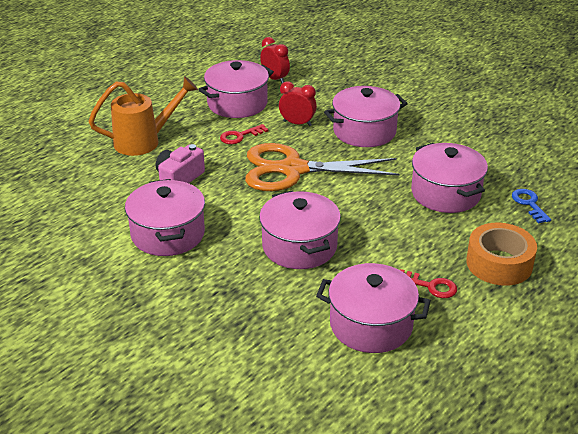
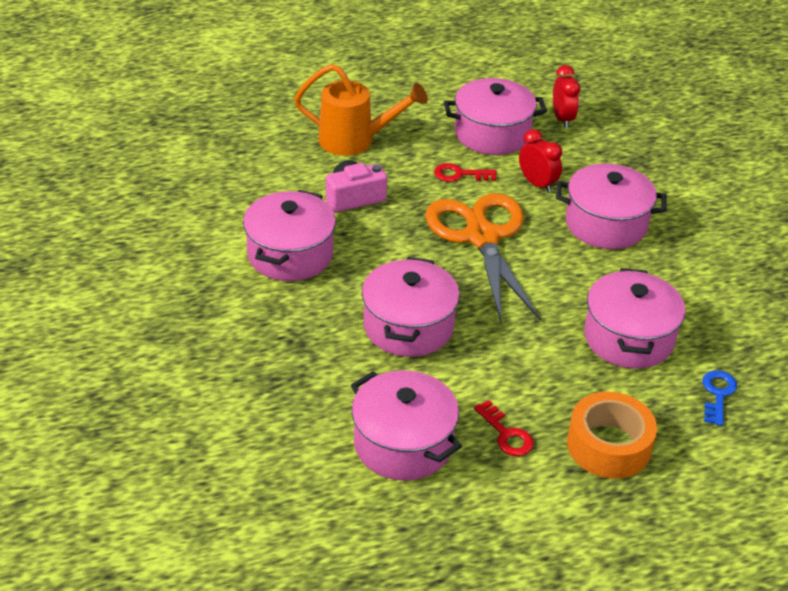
camera: 30 degrees right, 5 degrees up
orange scissors [245,143,400,191] -> orange scissors turned 45 degrees clockwise [425,193,541,322]

